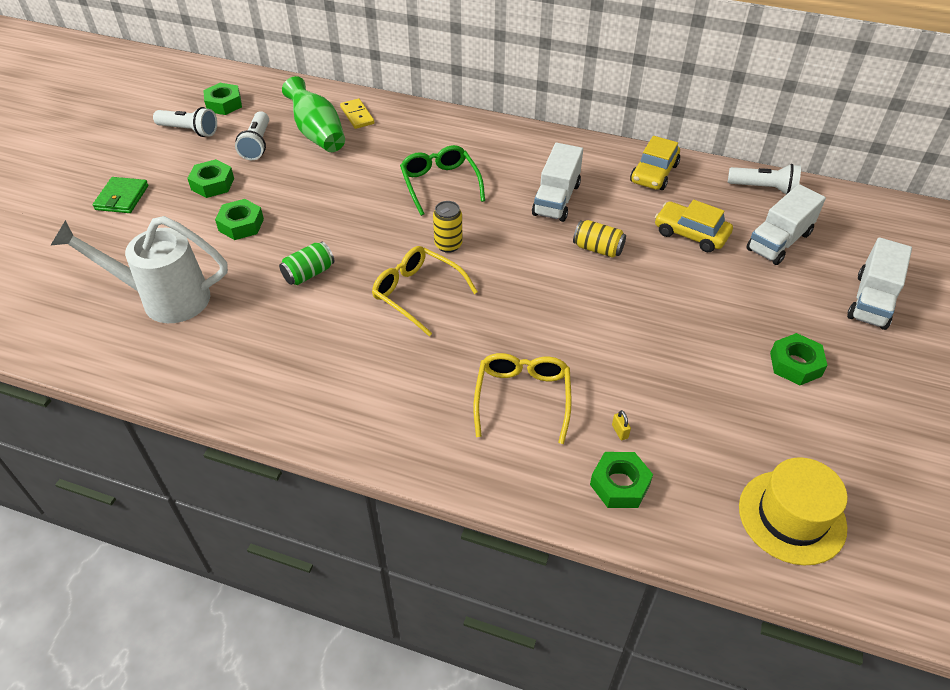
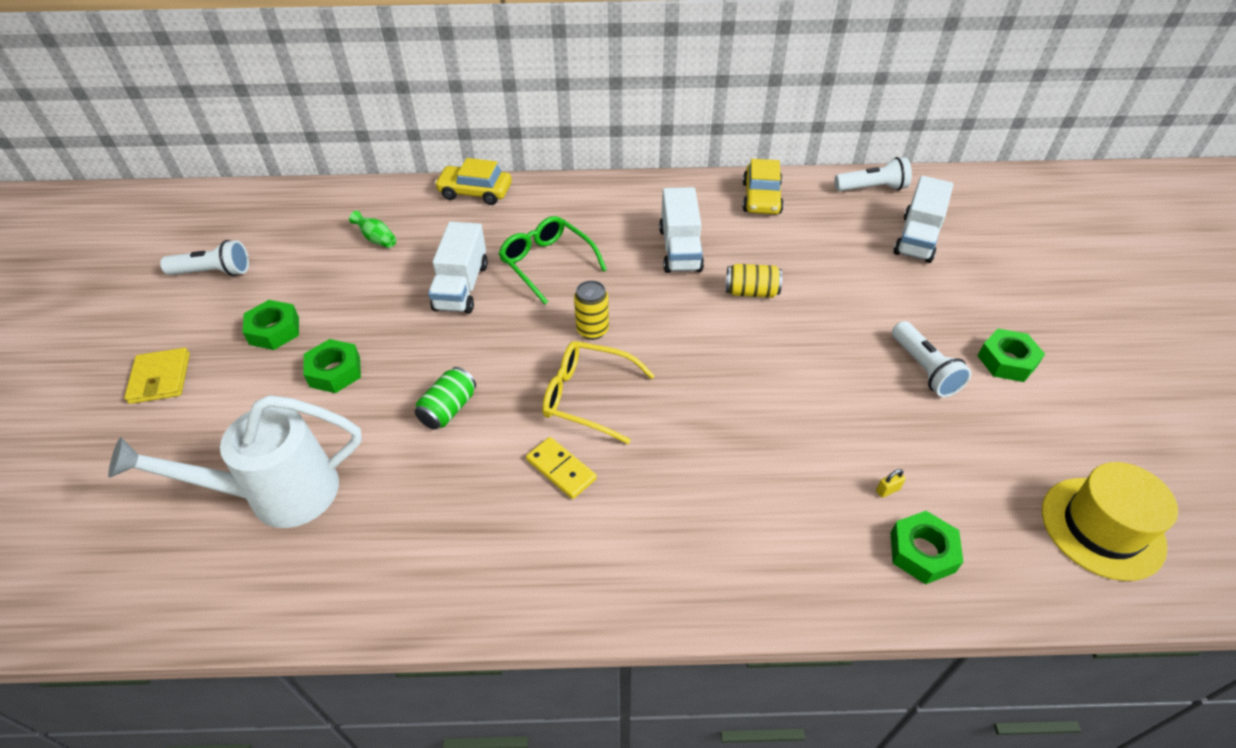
camera: 20 degrees left, 0 degrees up
green wallet [93,177,149,213] -> yellow wallet [124,348,190,404]
green nut [203,83,242,115] -> none
white flashlight [235,111,269,160] -> white flashlight moved to [892,321,972,397]
green vase [282,76,345,152] -> green vase [349,211,396,248], size x0.47
yellow domino [340,98,374,129] -> yellow domino moved to [526,437,597,499]
yellow glasses [474,353,572,444] -> none
yellow padlock [612,410,631,440] -> yellow padlock turned 75 degrees counterclockwise [876,469,906,498]
yellow car [655,200,733,252] -> yellow car moved to [435,158,512,205]
white truck [847,237,912,330] -> white truck moved to [428,222,488,314]

